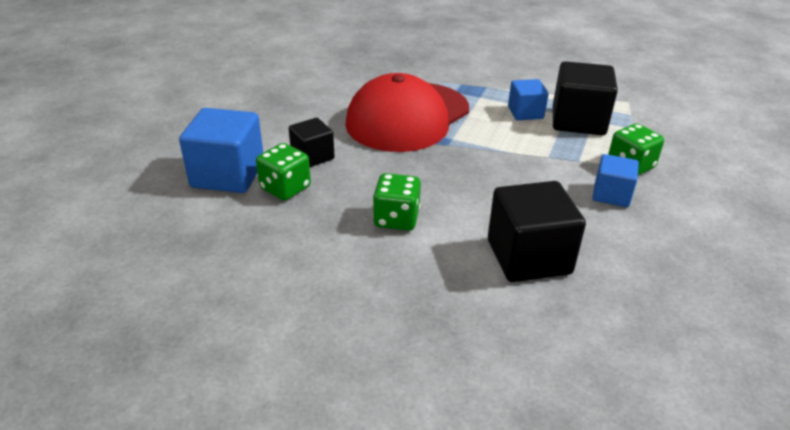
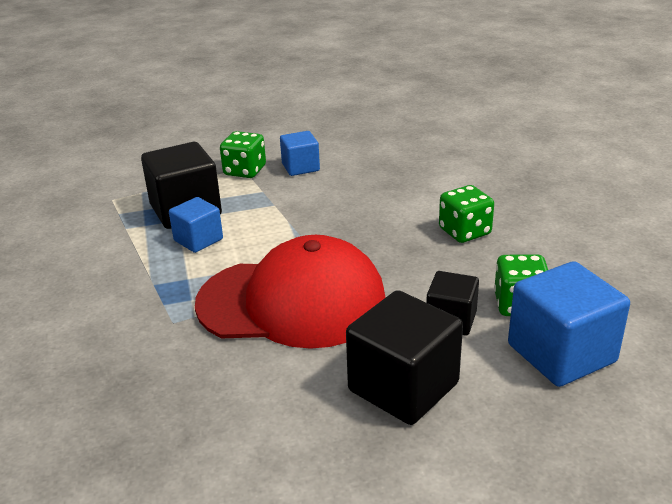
camera: 125 degrees left, 5 degrees down
black cube [488,181,586,282] -> black cube moved to [346,290,463,425]

